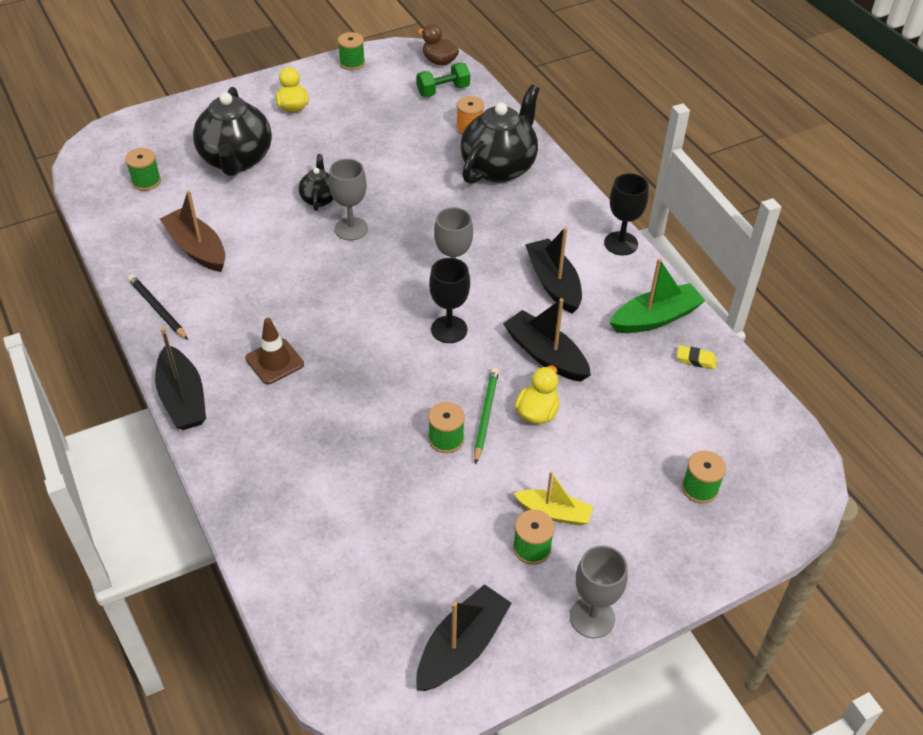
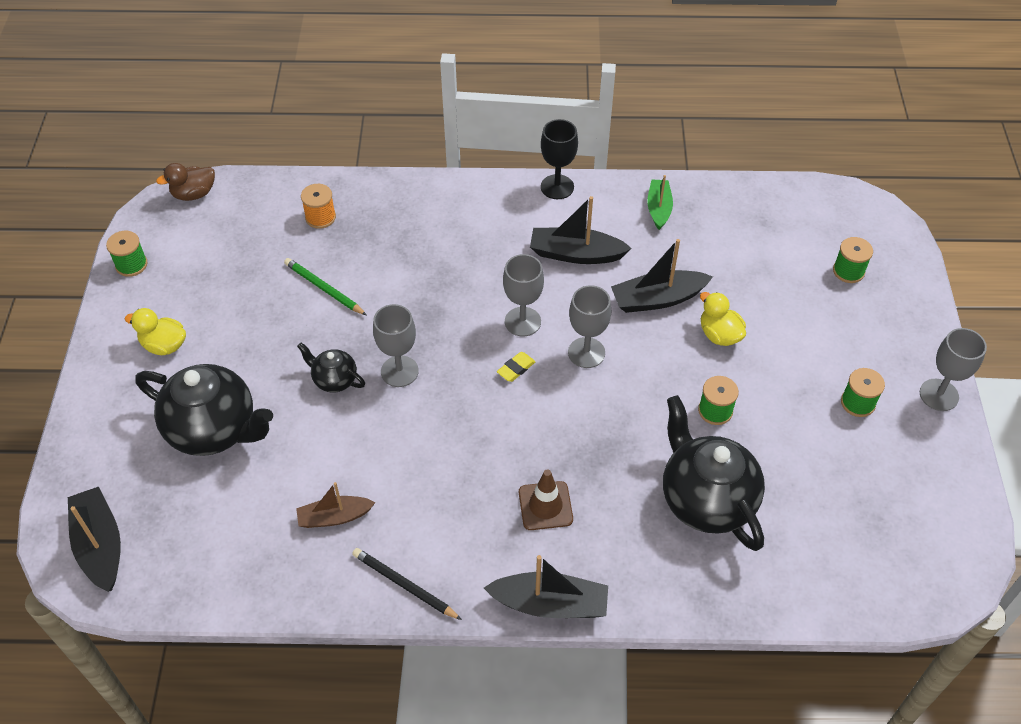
camera: 60 degrees left, 5 degrees up
green spool [125,148,161,191] -> none
black pencil [128,274,188,340] -> black pencil turned 45 degrees clockwise [352,548,462,620]
brown boat [160,190,225,272] -> brown boat [296,482,376,528], size x0.67
green dumbbell [416,63,470,97] -> none
black boat [416,584,512,691] -> black boat moved to [68,487,121,592]
black goblet [429,258,470,343] -> grey goblet [568,285,611,368]
black teapot [461,85,540,184] -> black teapot moved to [663,395,765,551]
green pencil [474,368,499,464] -> green pencil moved to [284,258,366,315]
yellow boat [514,471,593,526] -> none
green boat [610,258,705,333] -> green boat [647,175,673,230], size x0.67
yellow eraser [677,345,717,369] -> yellow eraser moved to [497,352,536,382]

